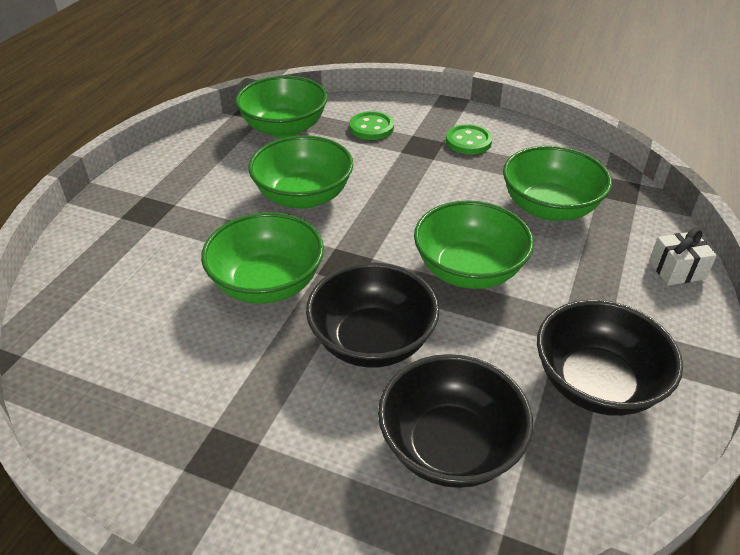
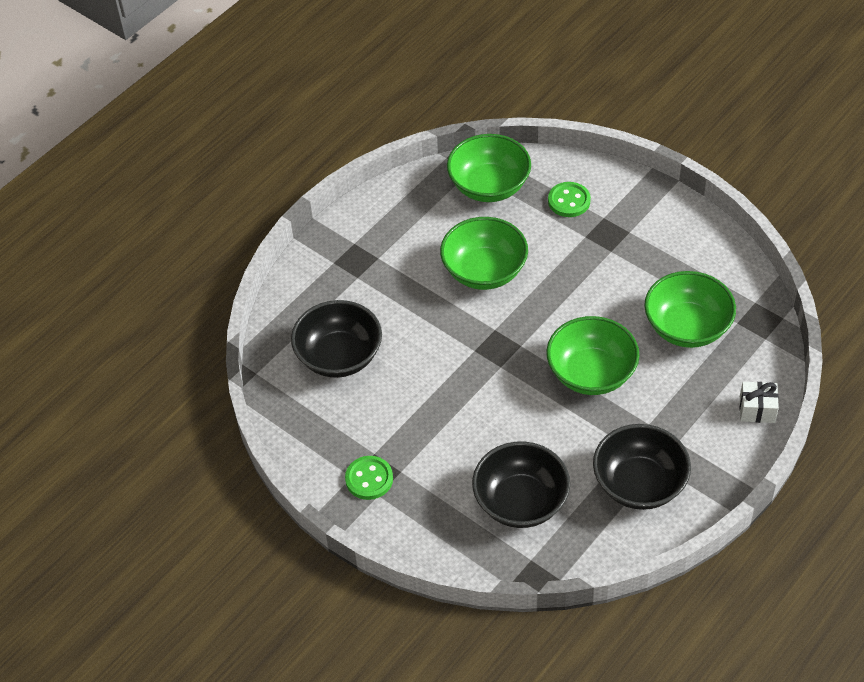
camera: 20 degrees right, 10 degrees up
green bowl [201,212,324,304] -> none
black bowl [306,263,439,368] -> black bowl moved to [291,300,382,378]
green button [446,124,492,154] -> green button moved to [345,456,393,500]

